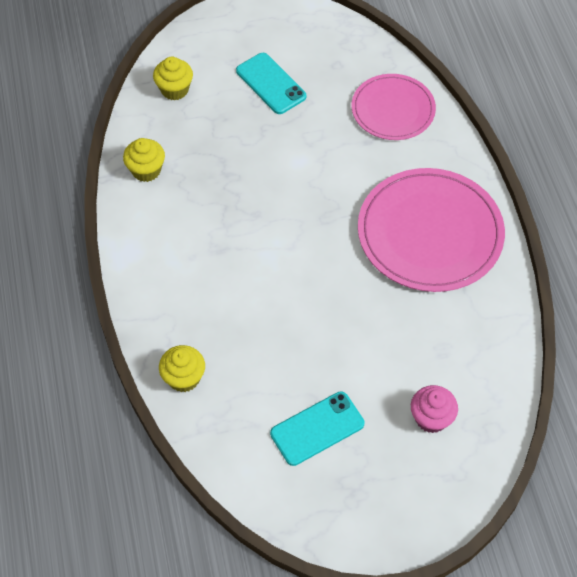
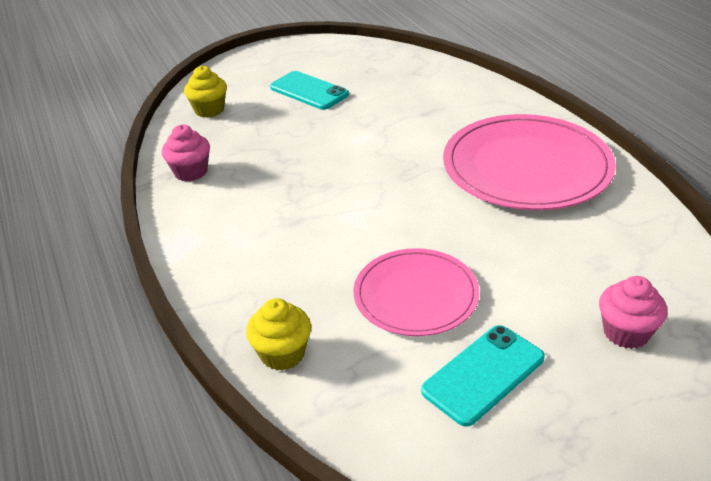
camera: 10 degrees left, 20 degrees down
yellow cupcake [123,138,165,182] -> pink cupcake [162,125,210,182]
pink plate [352,74,436,140] -> pink plate moved to [354,248,479,336]

